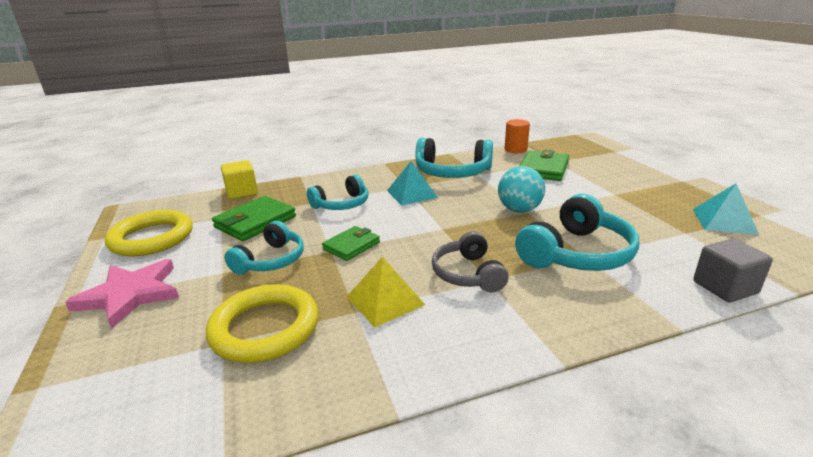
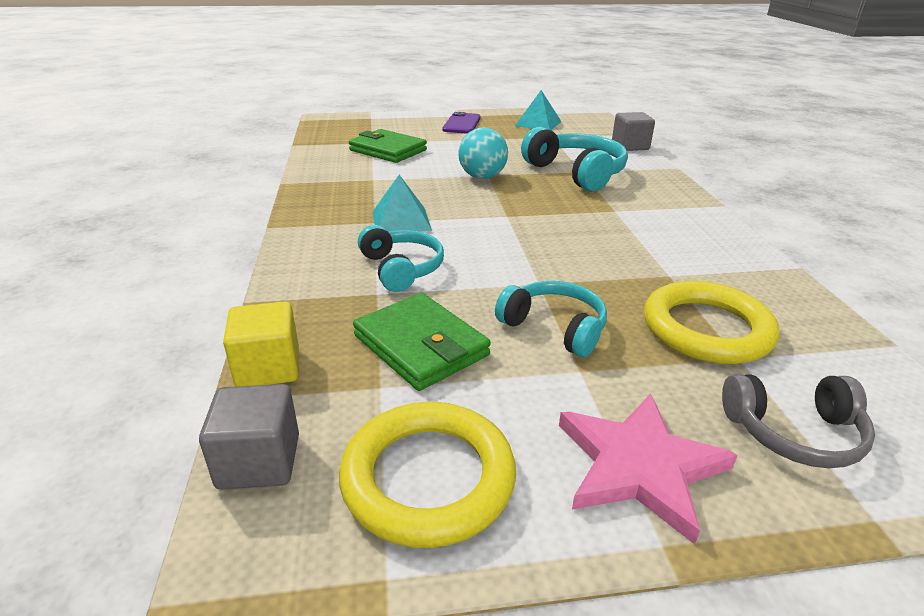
camera: 80 degrees left, 5 degrees up
green wallet [322,226,380,261] -> none
yellow pyramid [346,257,425,327] -> none
turquoise headphones [416,138,493,178] -> none
grey headphones [432,231,509,292] -> grey headphones moved to [722,374,875,468]
orange cylinder [504,119,530,153] -> none
none -> grey cube [199,384,299,489]
none -> purple phone [442,112,481,134]

